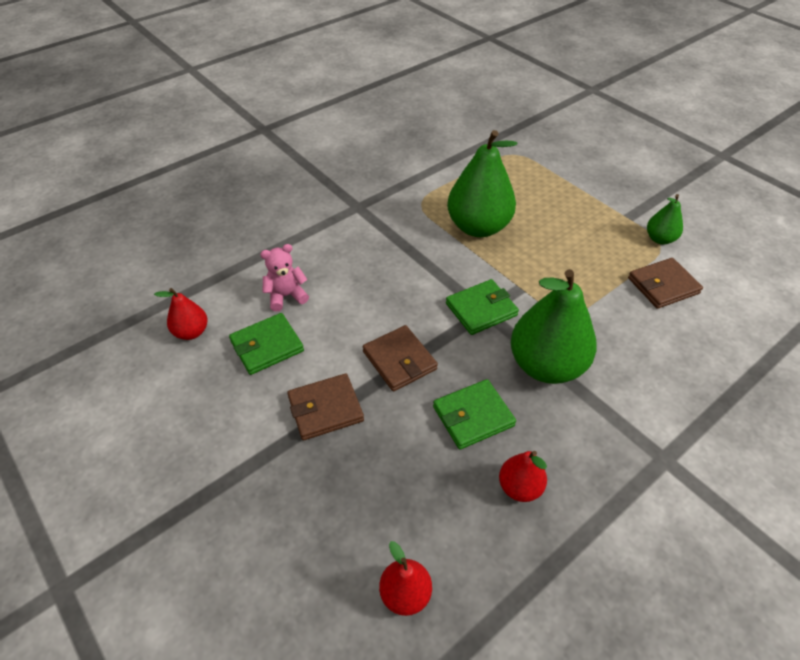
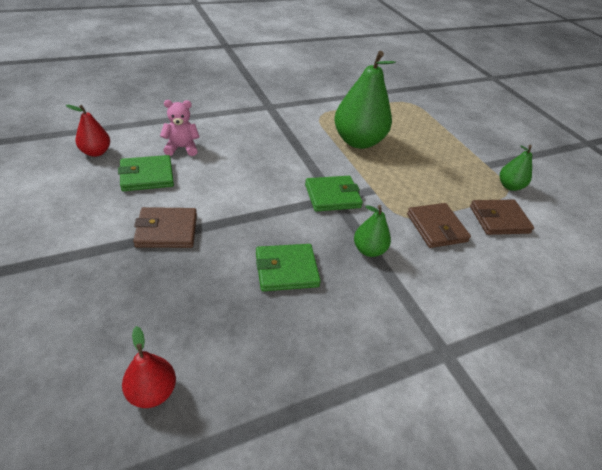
camera: 10 degrees right, 5 degrees down
brown wallet [363,325,438,391] -> brown wallet moved to [407,203,471,248]
red pear [499,451,547,502] -> none
green pear [511,269,597,384] -> green pear [354,205,391,257], size x0.50

